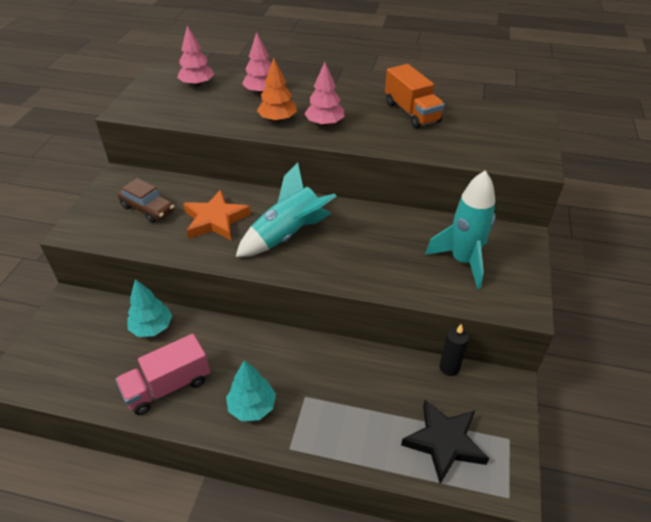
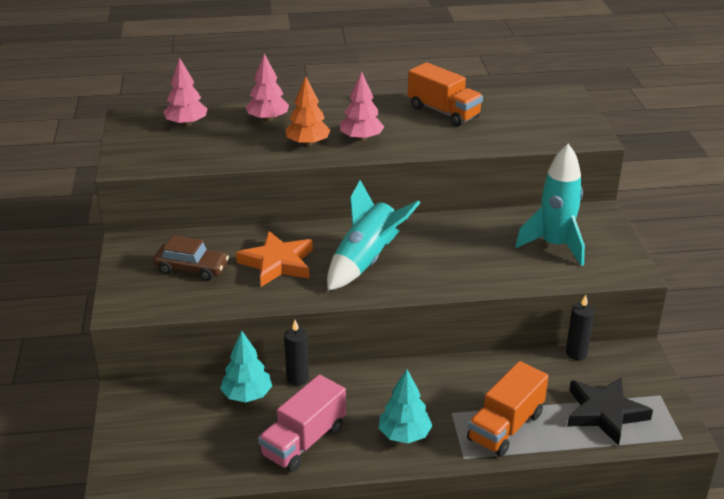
camera: 20 degrees left, 10 degrees down
none -> black candle [284,320,309,386]
none -> orange truck [467,361,548,457]

